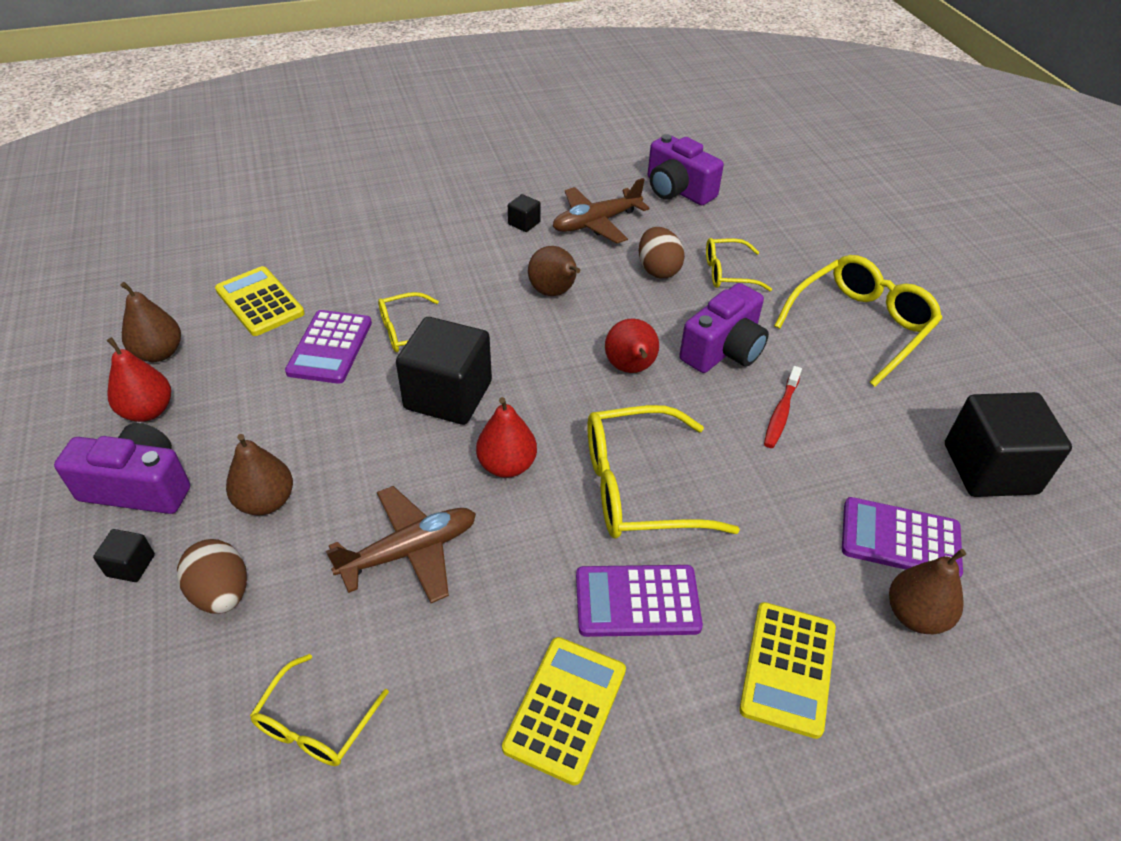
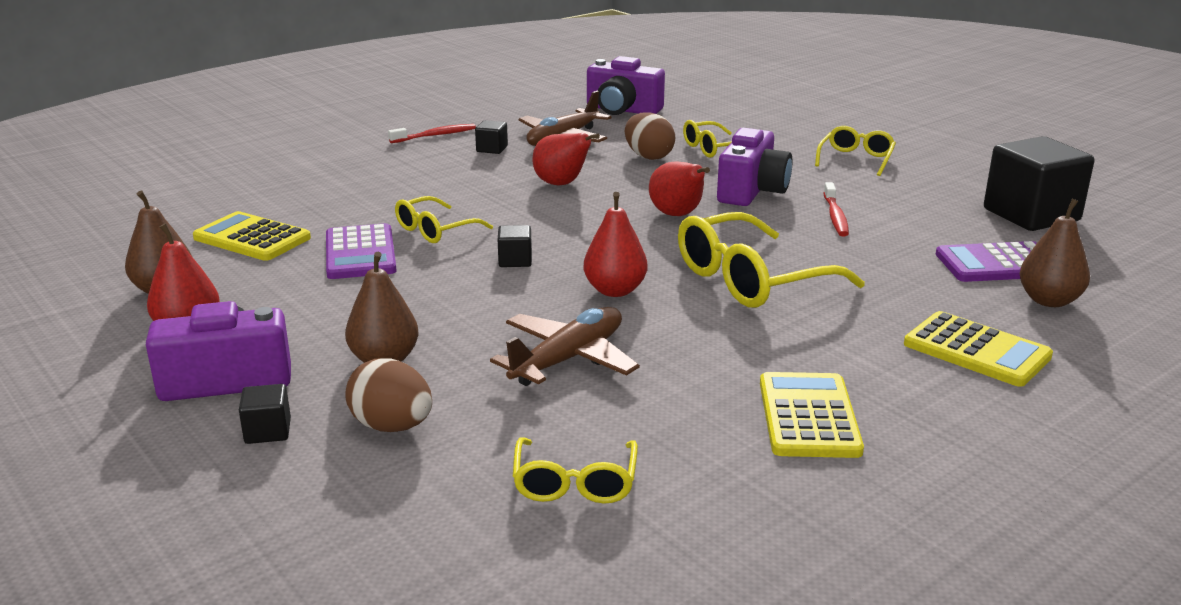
camera: 20 degrees left, 20 degrees down
black cube [396,317,492,425] -> black cube [498,225,532,267], size x0.43
brown pear [528,246,580,296] -> red pear [532,133,600,186]
purple calculator [576,565,703,637] -> none
yellow calculator [739,602,836,739] -> yellow calculator turned 45 degrees counterclockwise [904,311,1053,387]
yellow glasses [774,255,942,387] -> yellow glasses [815,126,896,176], size x0.57
none -> red toothbrush [388,124,476,143]

